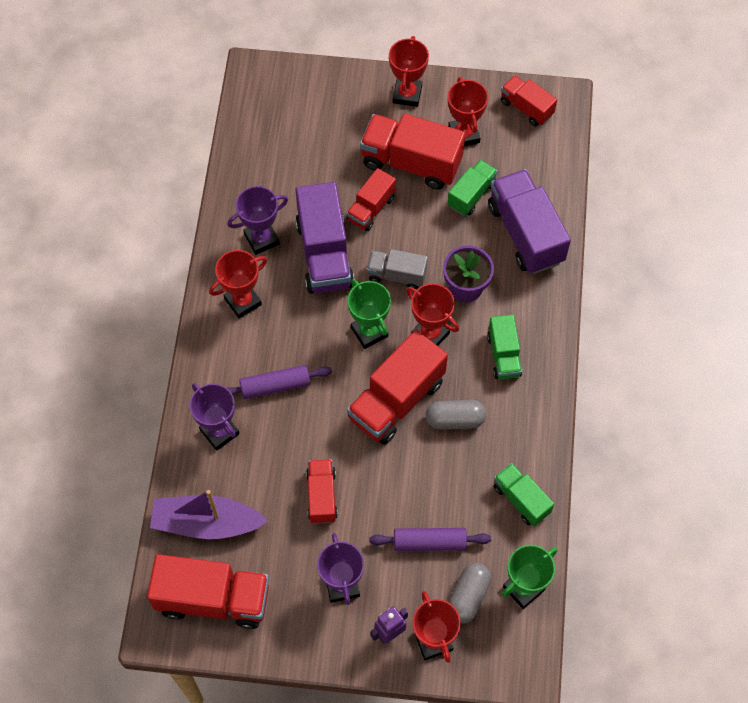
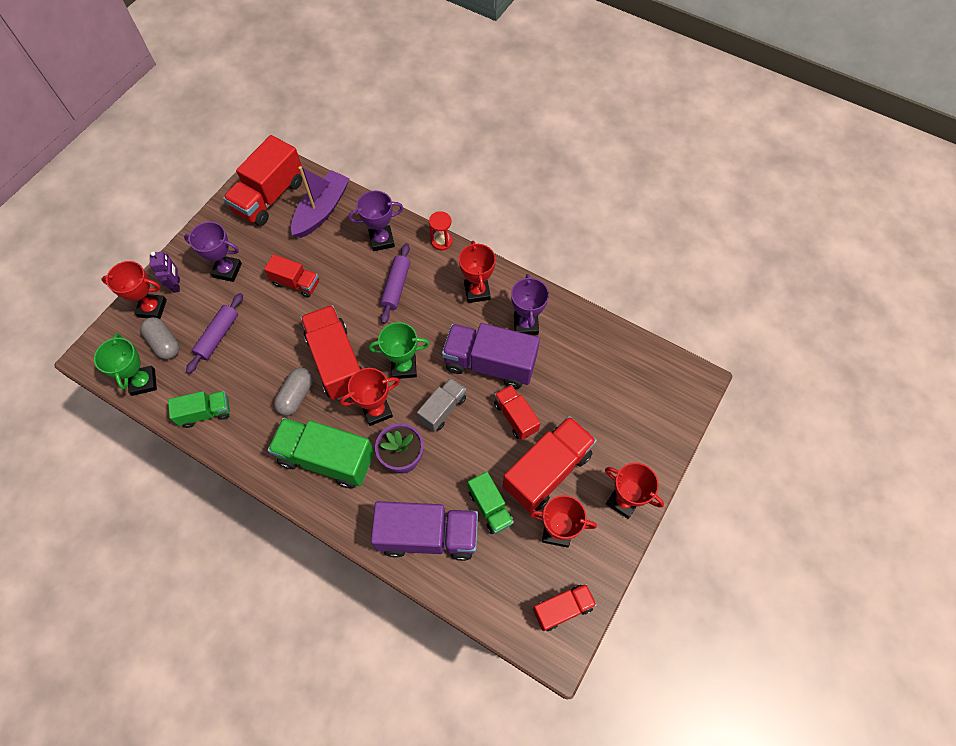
camera: 115 degrees right, 0 degrees up
green truck [487,315,522,379] -> green truck [268,417,374,489], size x1.75
none -> red hourglass [429,211,453,250]

